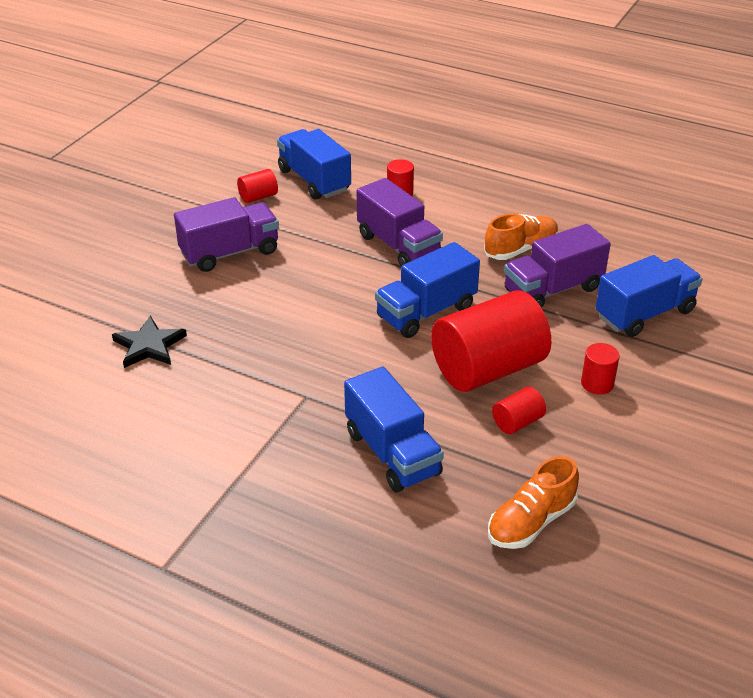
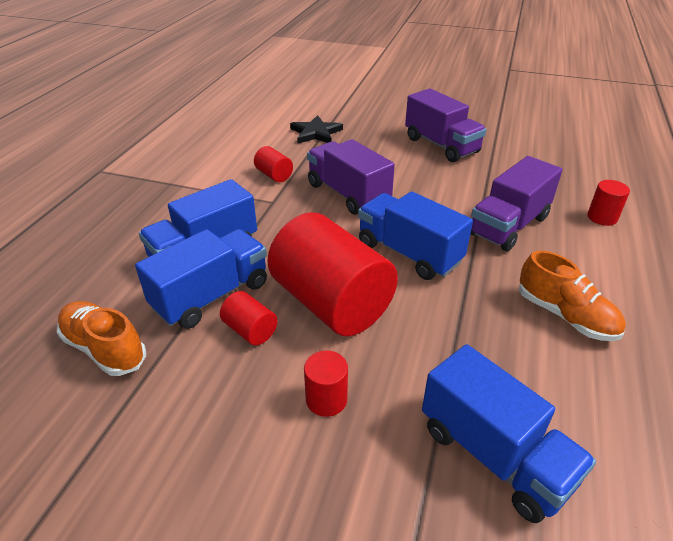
camera: 80 degrees right, 0 degrees up
red cylinder [237,169,278,203] -> red cylinder moved to [254,146,293,182]
blue truck [277,129,351,200] -> blue truck moved to [135,229,267,329]
purple truck [504,224,611,308] -> purple truck moved to [307,139,395,215]

